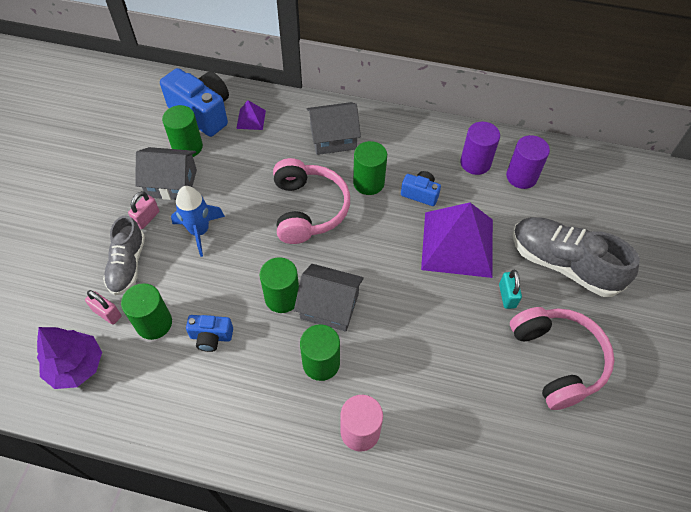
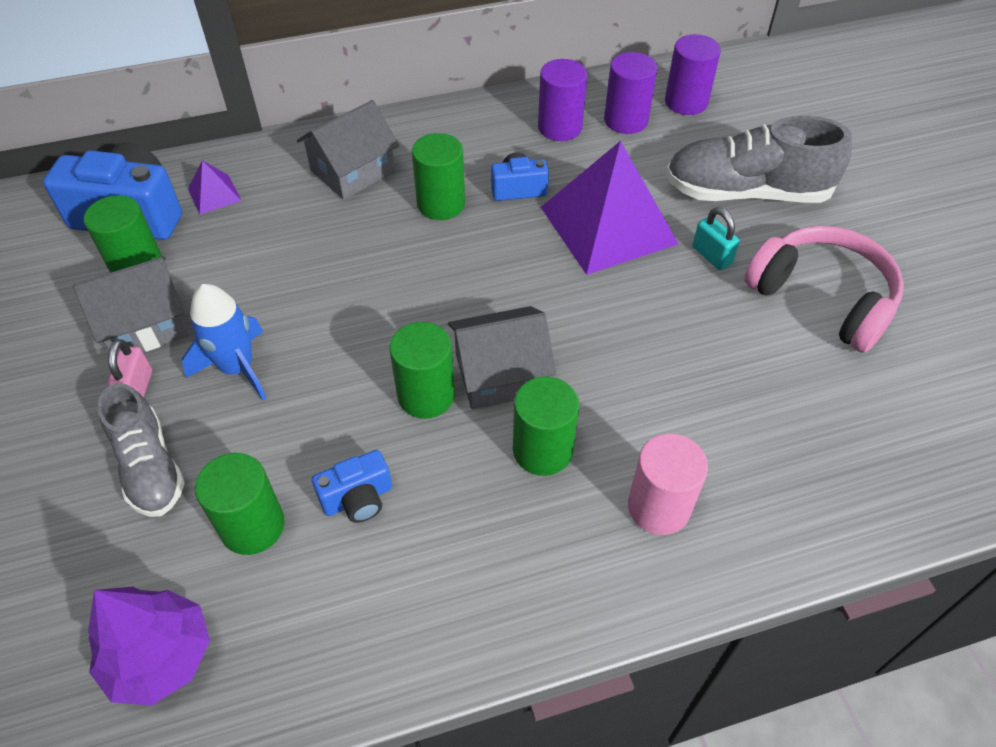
camera: 30 degrees left, 5 degrees down
pink padlock [85,290,122,325] -> none
pink headphones [273,158,350,244] -> none
none -> purple cylinder [665,34,721,115]

